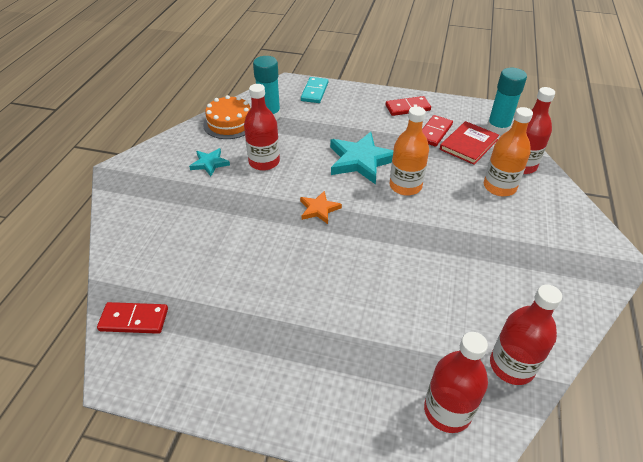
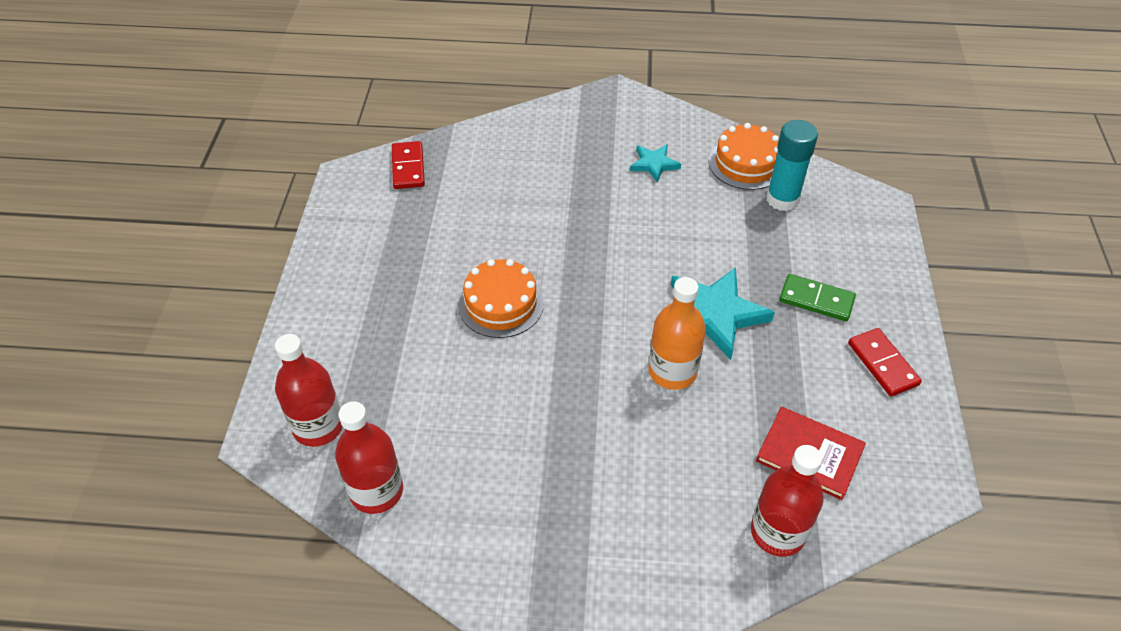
camera: 80 degrees right, 5 degrees up
red bottle [244,84,280,171] -> none
orange star [300,191,342,224] -> none
turquoise domino [301,77,328,103] -> none
red domino [422,115,453,147] -> none
orange bottle [484,107,533,196] -> none
turquoise glue stick [487,68,527,135] -> none
none -> orange cake [458,259,544,338]
none -> green domino [779,274,856,321]

